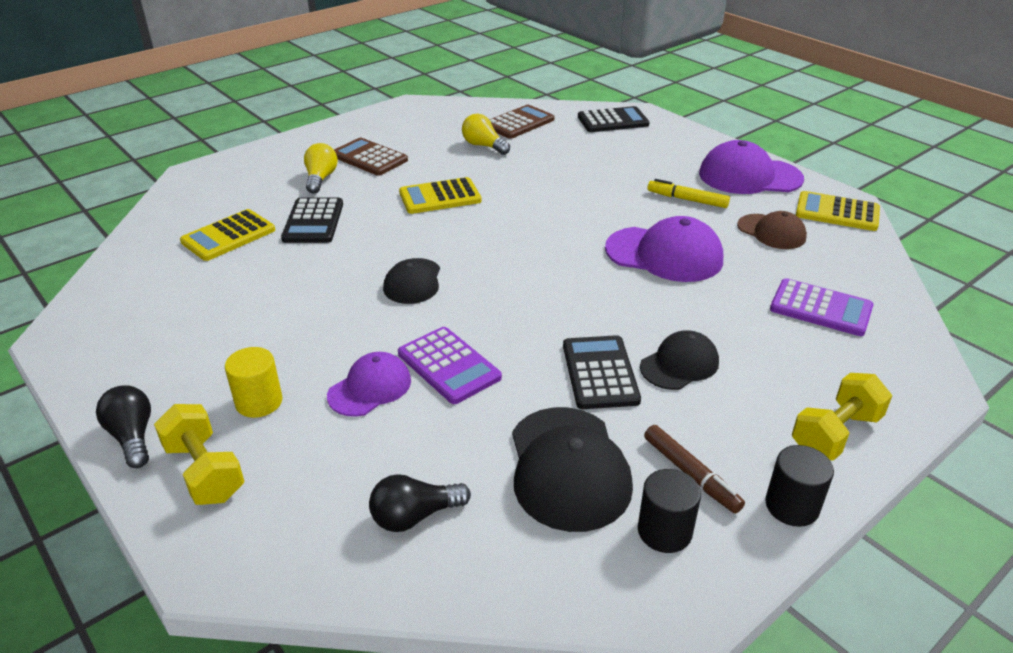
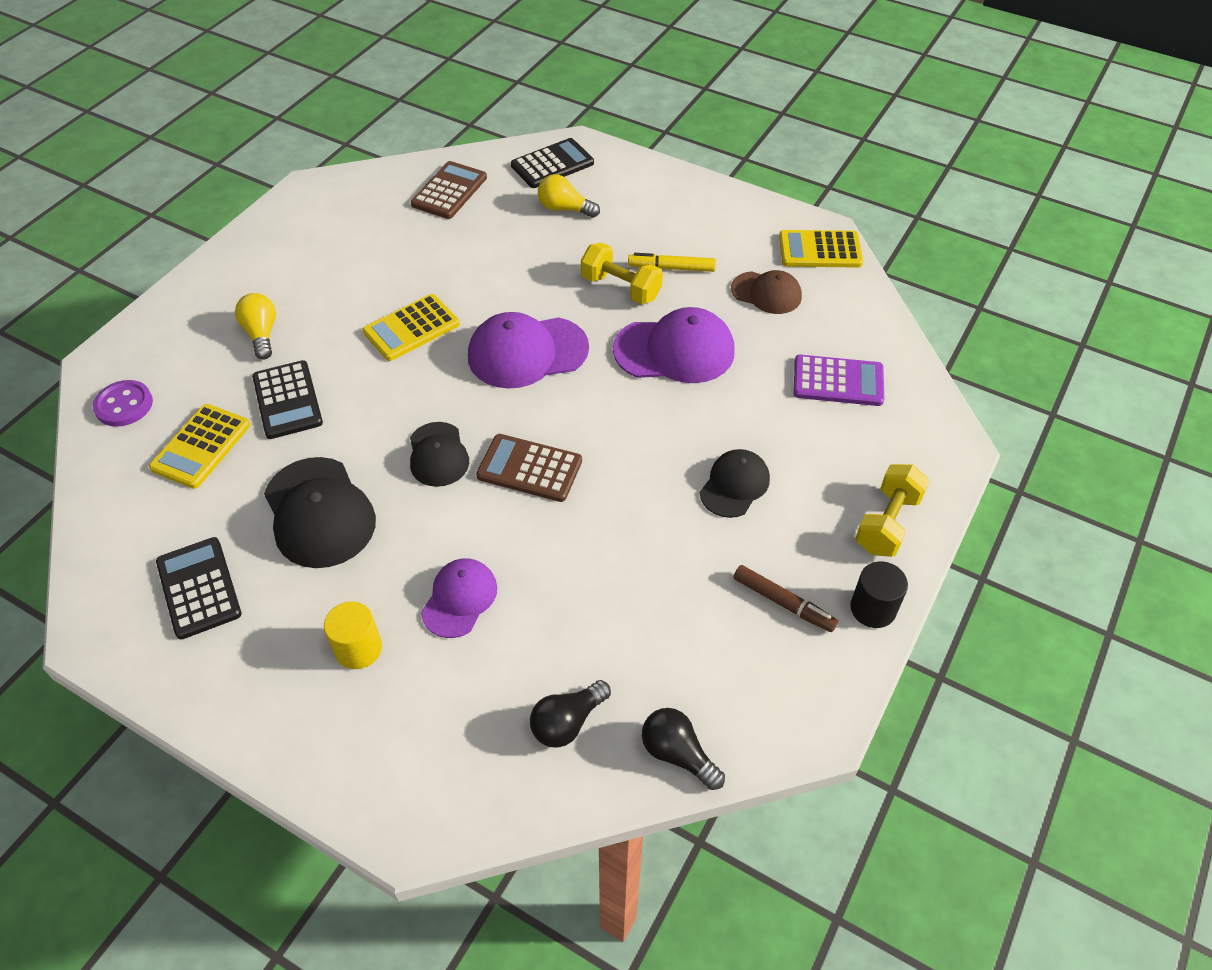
camera: 20 degrees left, 15 degrees up
black light bulb [96,385,151,468] -> black light bulb moved to [642,708,725,790]
yellow dumbbell [154,404,245,505] -> yellow dumbbell moved to [581,243,663,304]
brown calculator [334,138,408,176] -> brown calculator moved to [476,434,582,502]
purple calculator [398,327,502,404] -> none
yellow light bulb [462,114,510,155] -> yellow light bulb moved to [538,174,600,218]
black cap [512,407,633,532] -> black cap moved to [264,457,376,568]
black calculator [563,335,641,409] -> black calculator moved to [156,537,241,640]
black cylinder [638,469,701,553] -> none
purple cap [699,140,804,194] -> purple cap moved to [468,312,589,389]
none -> purple button [93,380,153,427]

